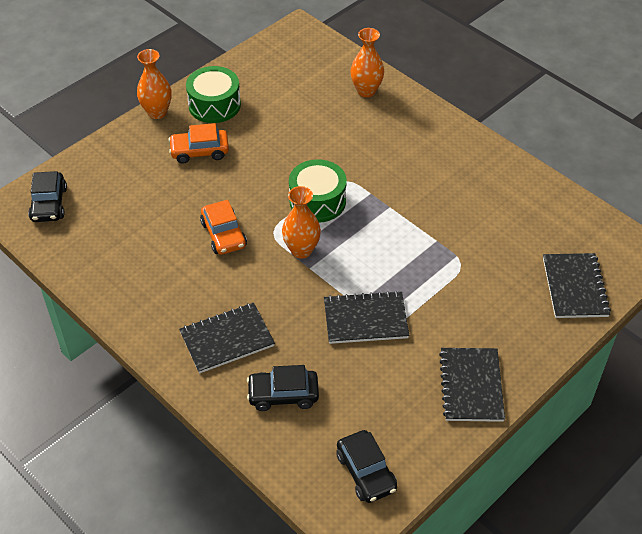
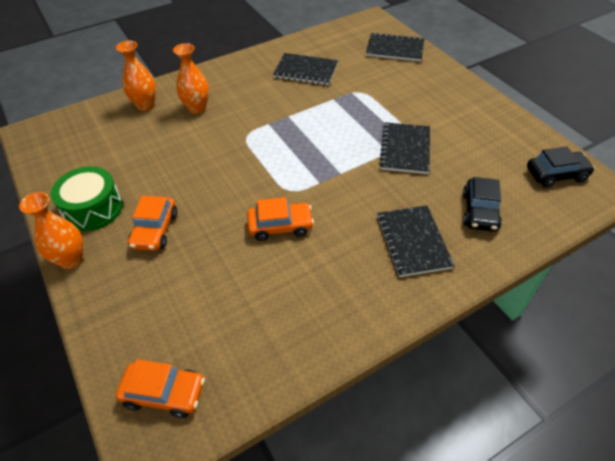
camera: 75 degrees left, 0 degrees up
black car [28,171,67,222] -> orange car [116,359,205,418]
orange vase [282,186,321,259] -> orange vase moved to [173,43,209,114]
green drum [289,159,347,223] -> none
black notebook [439,348,505,422] -> black notebook moved to [273,53,338,85]

